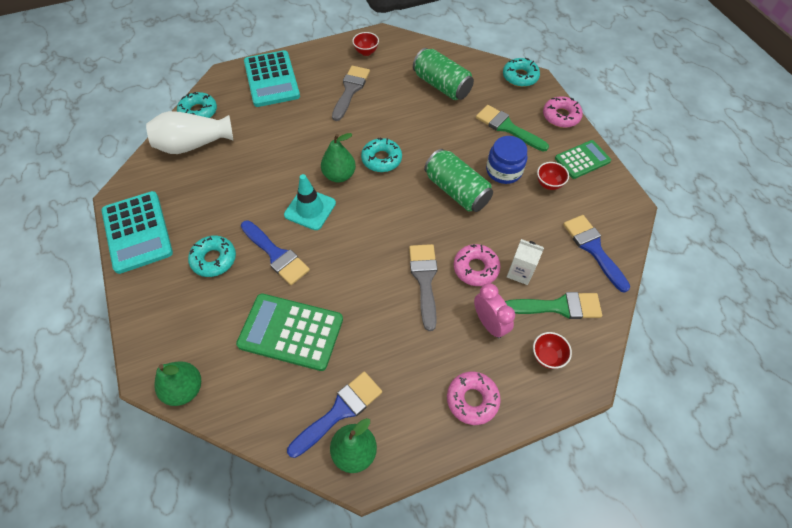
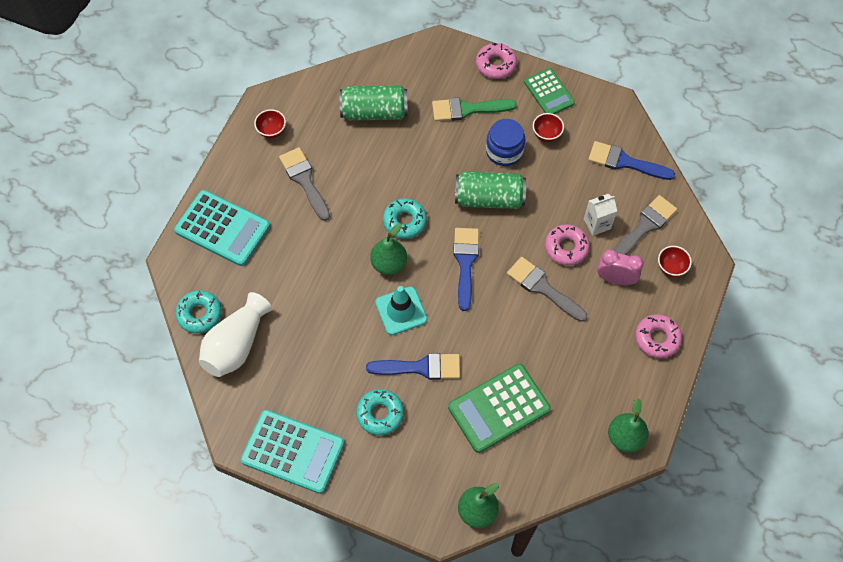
camera: 45 degrees left, 5 degrees up
blue brush [287,371,382,458] -> blue brush moved to [453,228,479,311]
turquoise donut [503,58,540,87] -> none
green brush [505,292,602,319] -> grey brush [613,195,677,255]
green calculator [555,140,611,179] -> green calculator turned 135 degrees clockwise [524,68,575,114]

